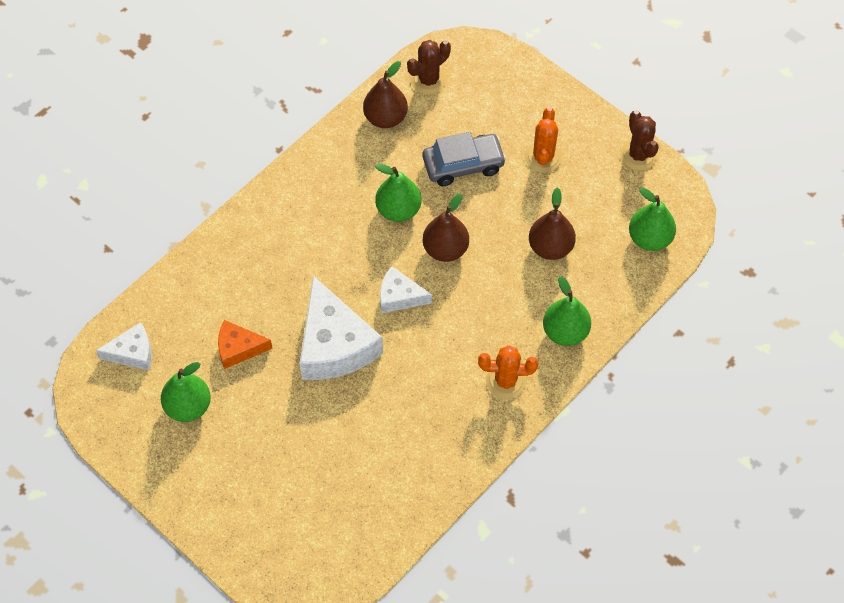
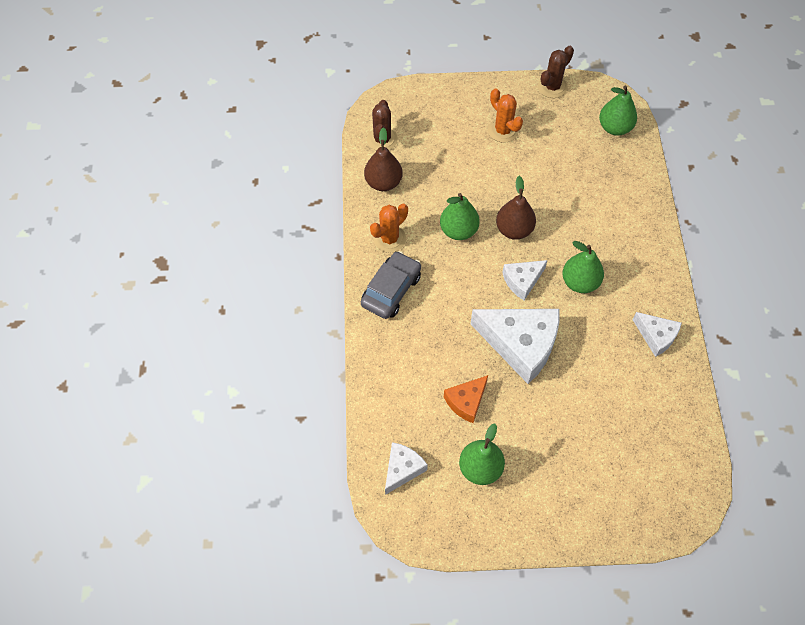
camera: 45 degrees left, 0 degrees up
grey car [423,132,506,186] -> grey car moved to [361,251,421,319]
orange cactus [478,345,538,399] -> orange cactus moved to [370,204,408,253]
brown pear [529,187,576,260] -> none
green pear [543,276,591,346] -> green pear moved to [562,241,604,293]
brown cactus [620,110,659,171] -> brown cactus turned 75 degrees counterclockwise [538,46,574,98]
none -> white cheese [633,312,682,357]

